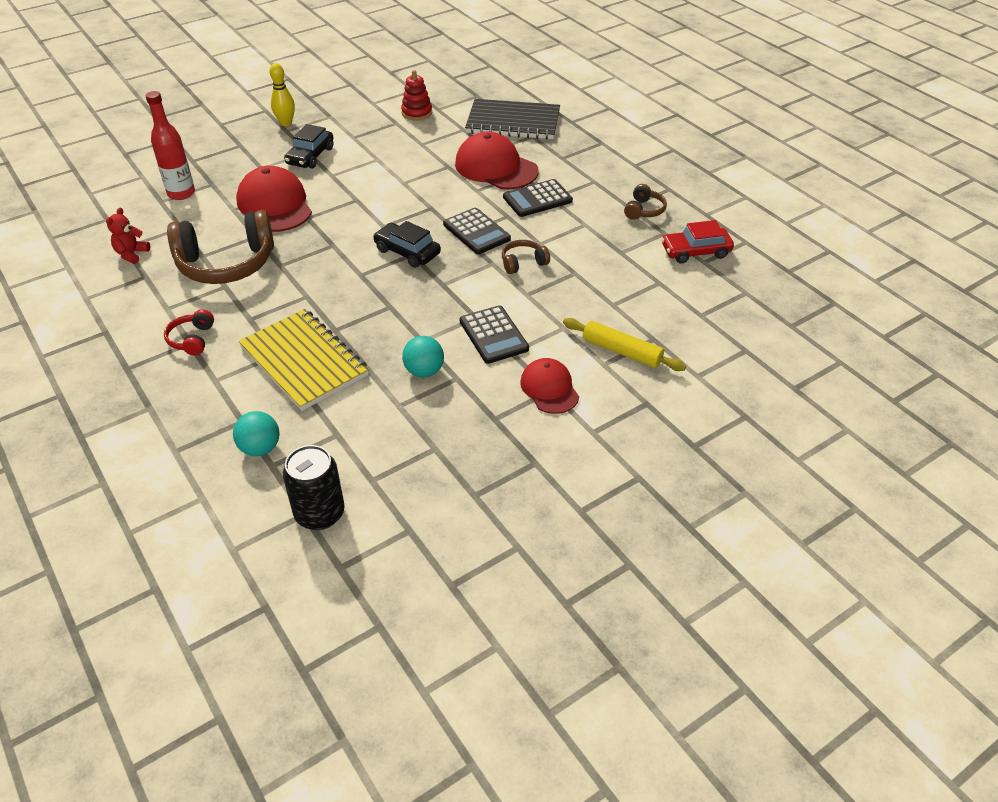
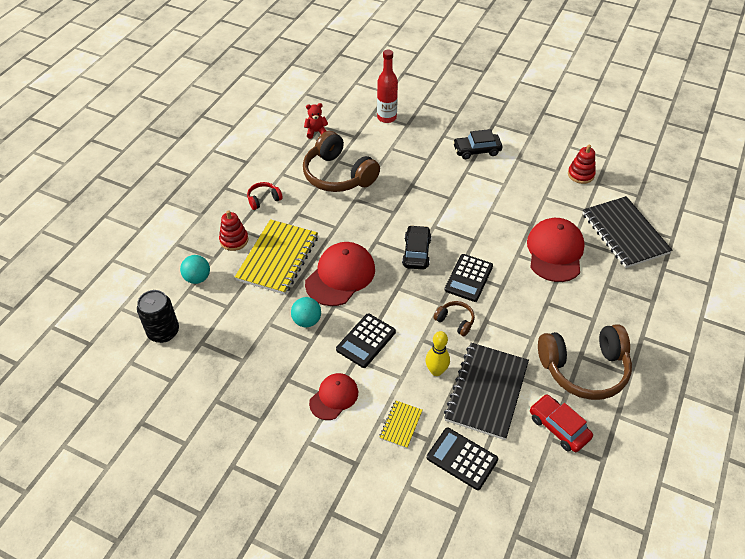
camera: 60 degrees right, 5 degrees up
red cap [236,166,312,232] -> red cap moved to [305,242,375,306]
yellow bowling pin [269,63,295,126] -> yellow bowling pin moved to [425,331,450,376]
black calculator [503,179,573,217] -> black calculator moved to [427,428,498,490]
yellow rolling pin [563,318,686,371] -> yellow notebook [379,400,423,448]
brown headphones [624,184,667,220] -> brown headphones [538,324,632,400], size x2.20
none -> red stacking toy [219,210,248,251]
none -> black notebook [444,343,529,440]

